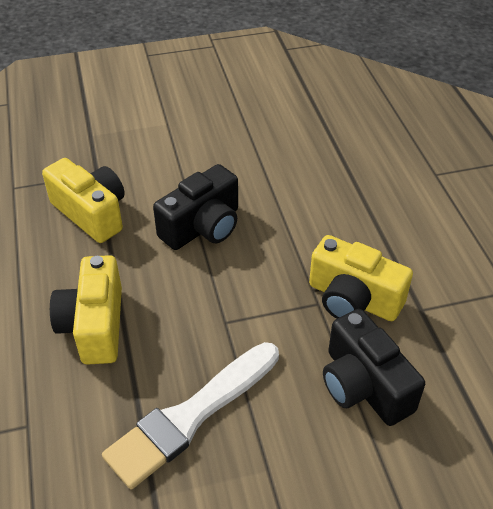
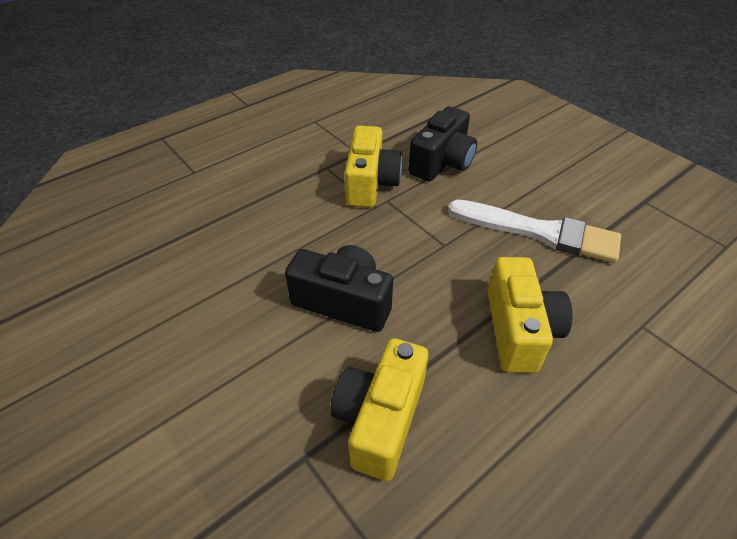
camera: 115 degrees left, 0 degrees up
yellow camera [50,255,122,365] -> yellow camera turned 60 degrees counterclockwise [488,257,573,373]

